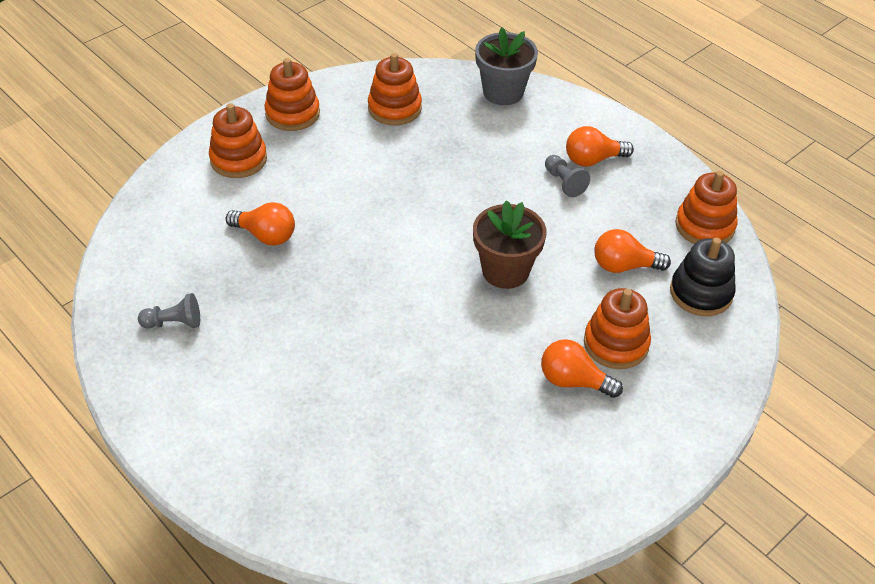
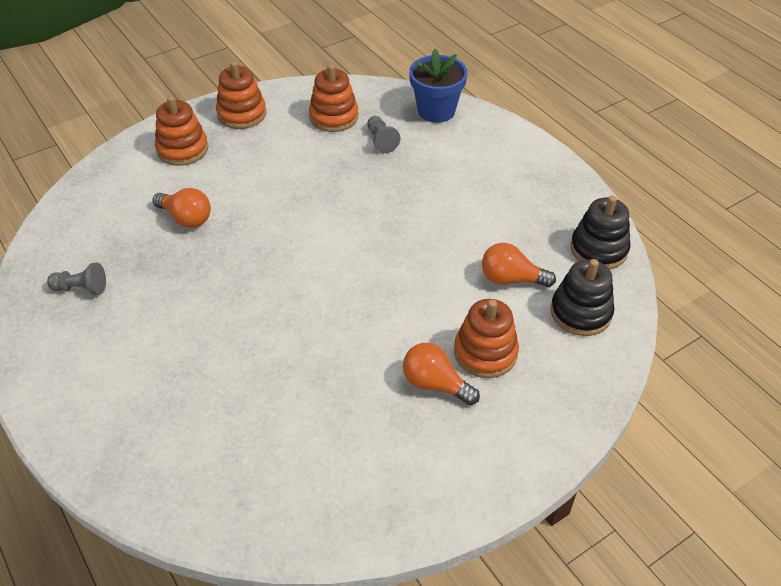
camera: 10 degrees right, 0 degrees up
brown flower pot [473,200,547,289] -> none
grey flower pot [475,27,538,105] -> blue flower pot [409,49,468,123]
grey pawn [545,155,590,197] -> grey pawn moved to [367,116,400,153]
orange light bulb [566,126,634,167] -> none
orange stacking toy [675,171,737,244] -> black stacking toy [570,195,631,269]

